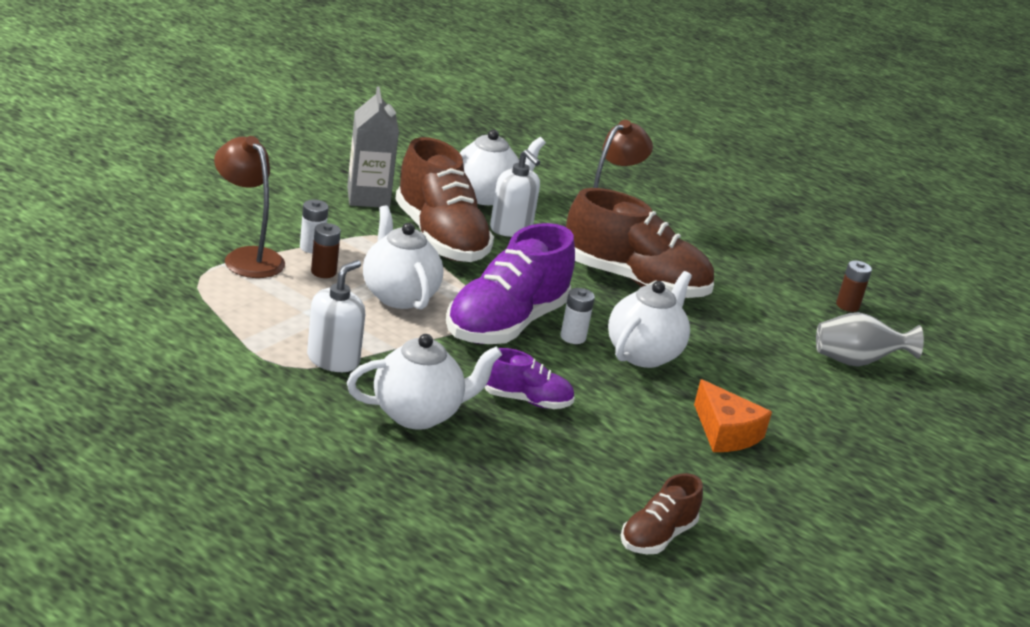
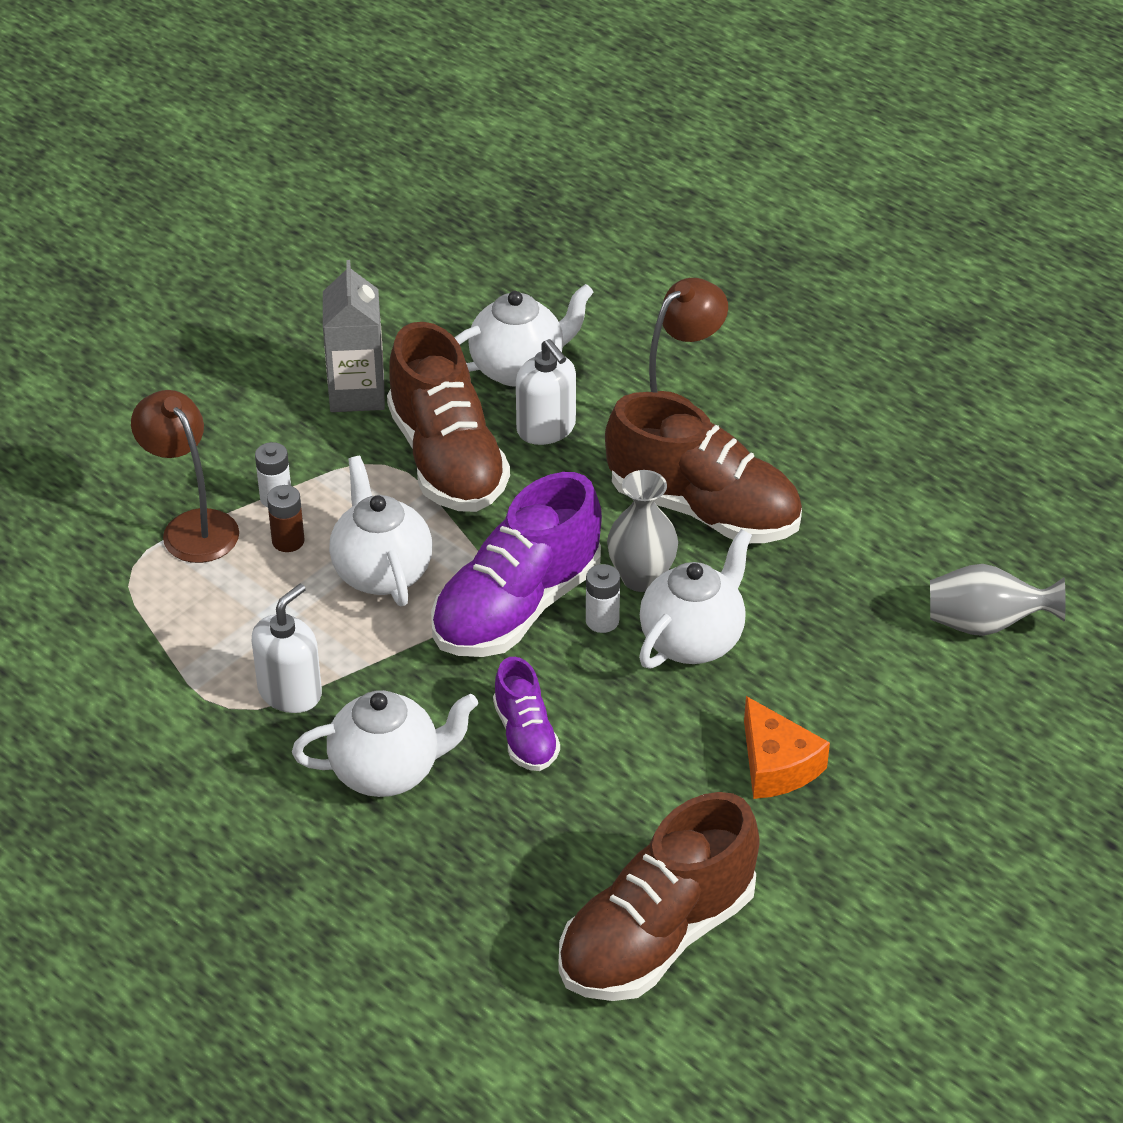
camera: 10 degrees right, 15 degrees up
purple shoe [485,348,575,409] -> purple shoe turned 60 degrees clockwise [493,657,560,771]
brown shoe [621,473,703,554] -> brown shoe [559,792,760,1001], size x1.94
brown battery [836,261,872,312] -> none
none -> grey vase [607,470,678,592]

